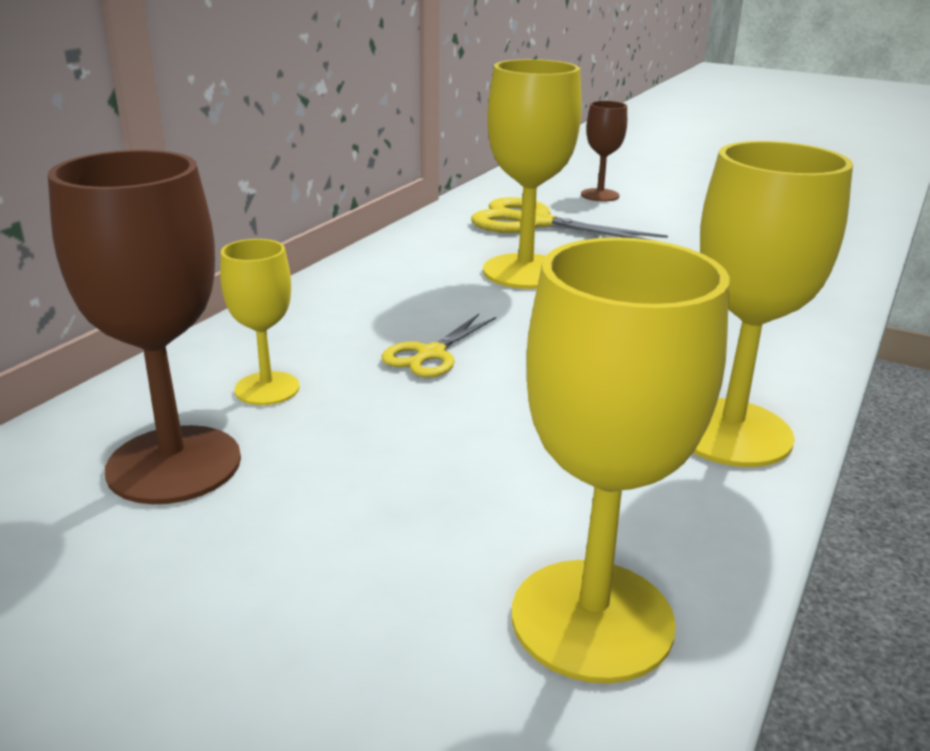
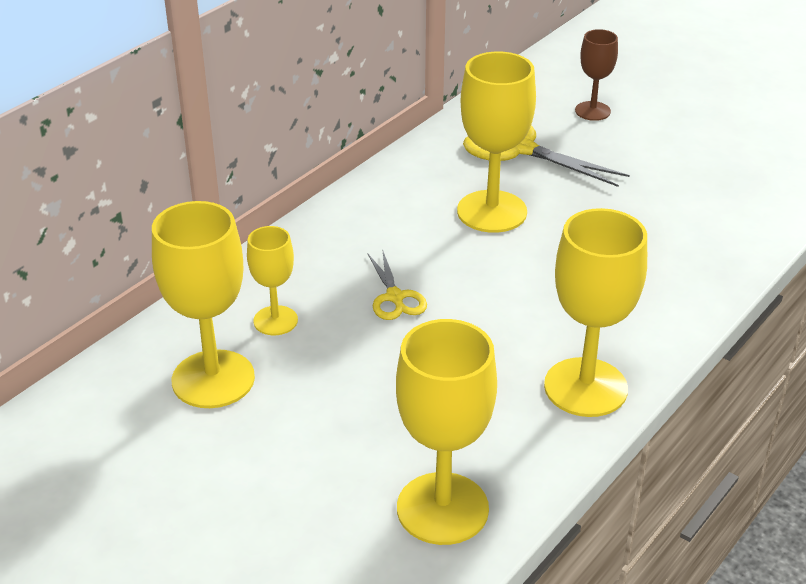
camera: 10 degrees right, 10 degrees up
brown goblet [48,150,241,504] -> yellow goblet [152,201,255,408]
yellow scissors [381,314,496,378] -> yellow scissors turned 60 degrees counterclockwise [367,251,427,320]

